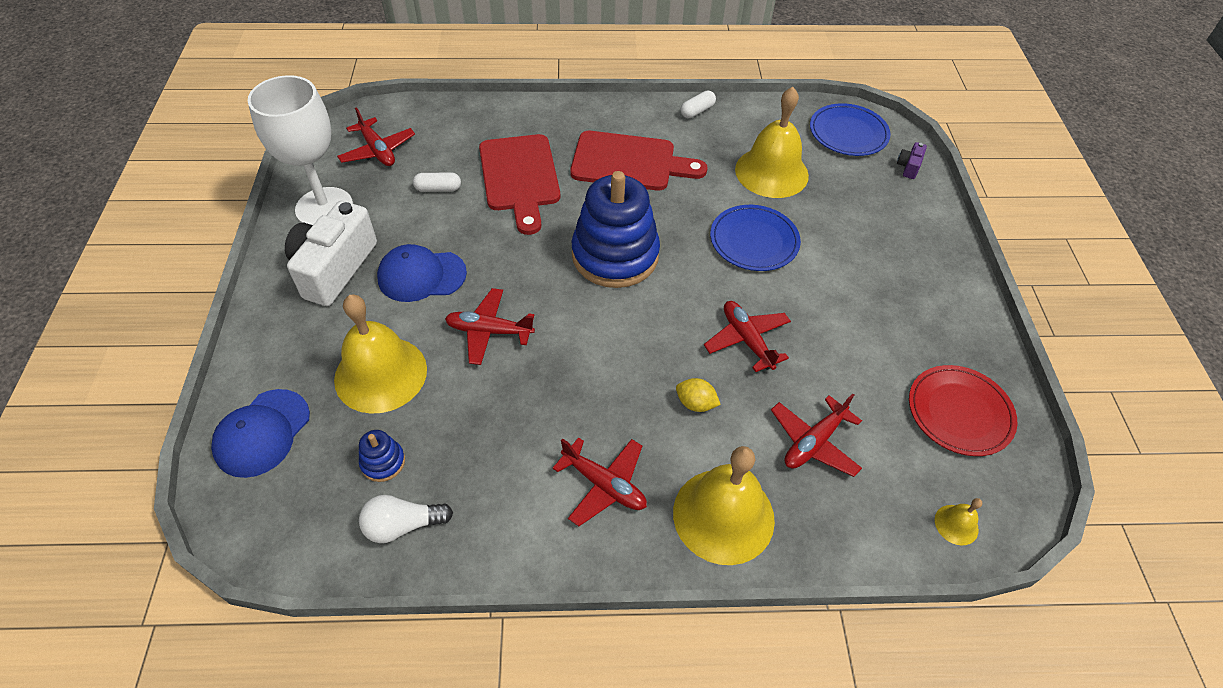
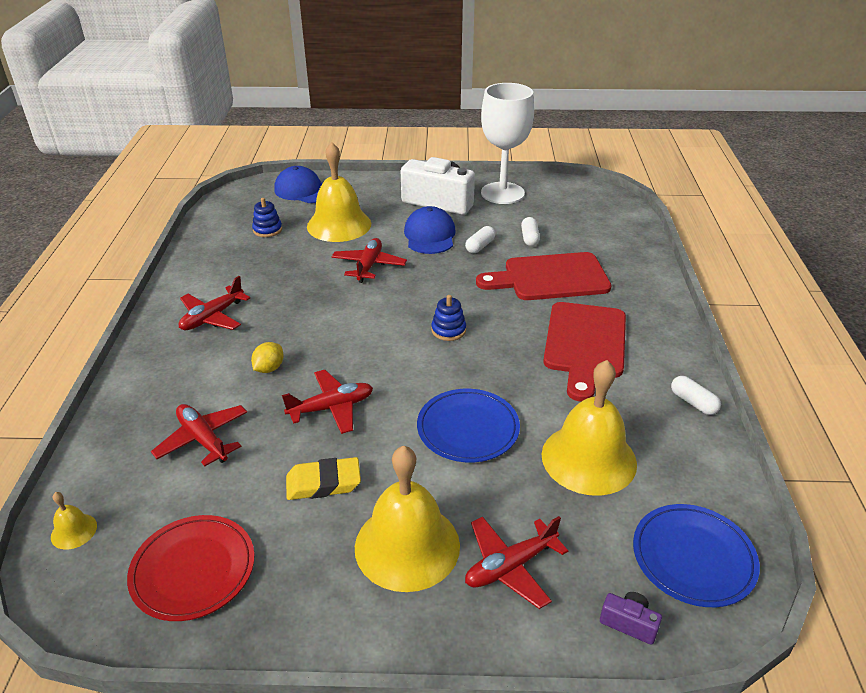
camera: 95 degrees right, 15 degrees down
red plane [337,107,415,166] -> red plane moved to [465,516,568,609]
white light bulb [359,495,453,543] -> none
blue stacking toy [572,171,660,288] -> blue stacking toy [431,295,466,341], size x0.41
yellow bell [673,446,775,565] -> yellow bell moved to [355,445,460,592]
none -> yellow eraser [286,457,361,500]
none -> white capsule [465,226,496,253]

